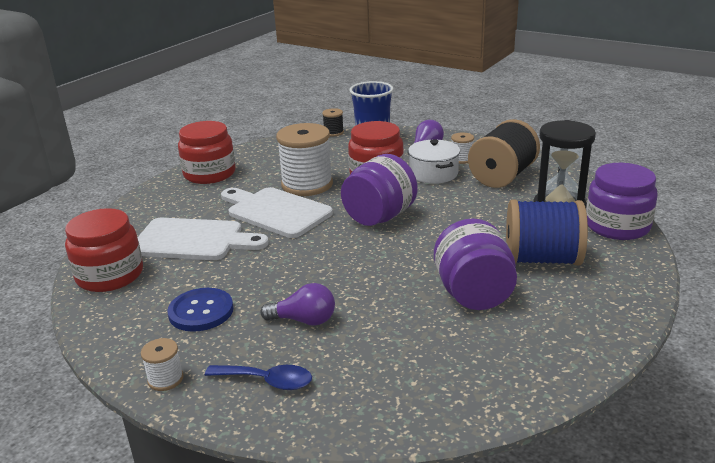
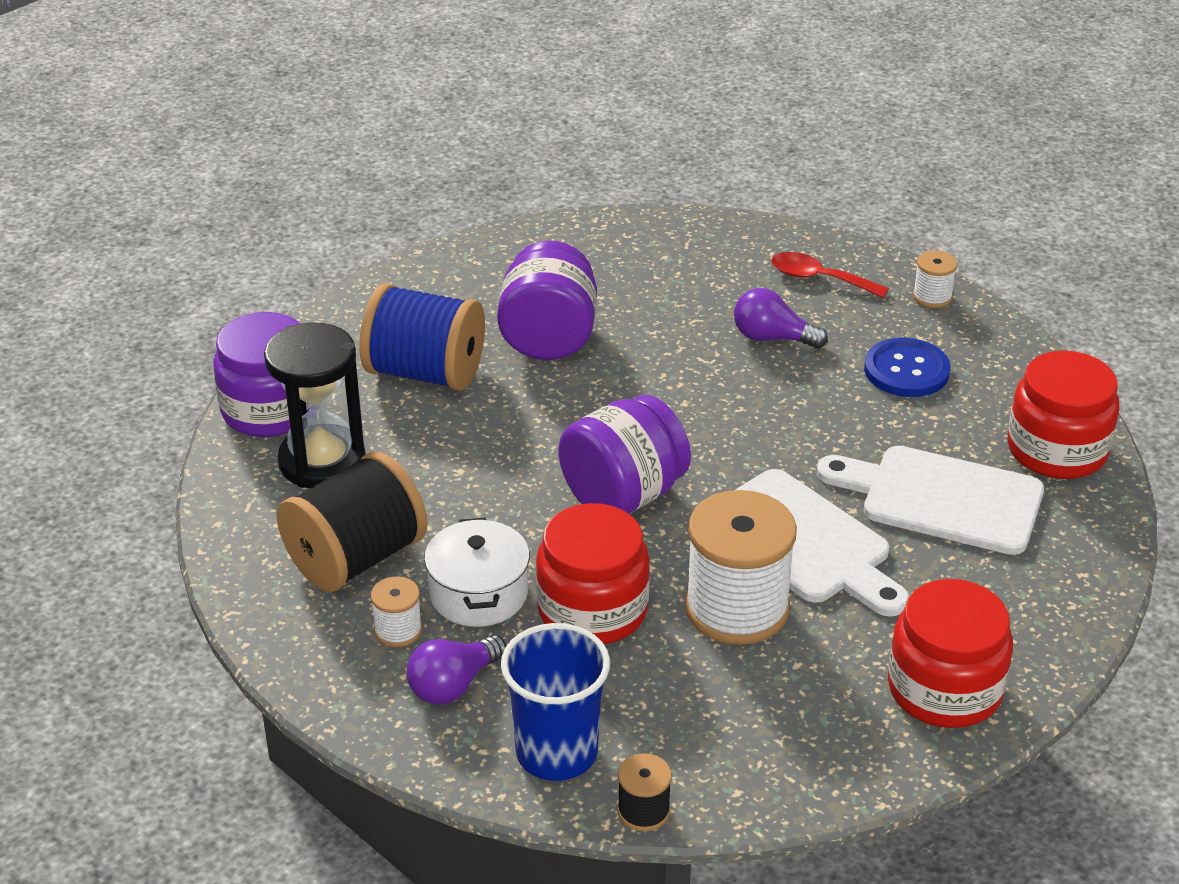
camera: 170 degrees left, 10 degrees up
blue spoon [205,365,312,390] -> red spoon [771,252,889,298]

